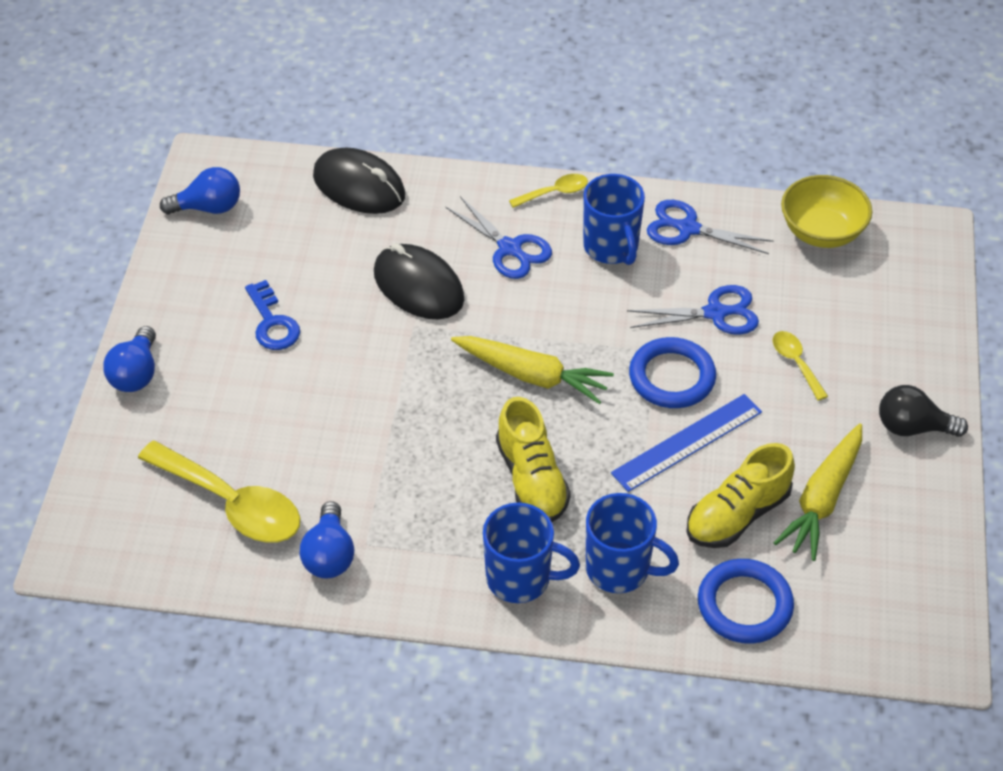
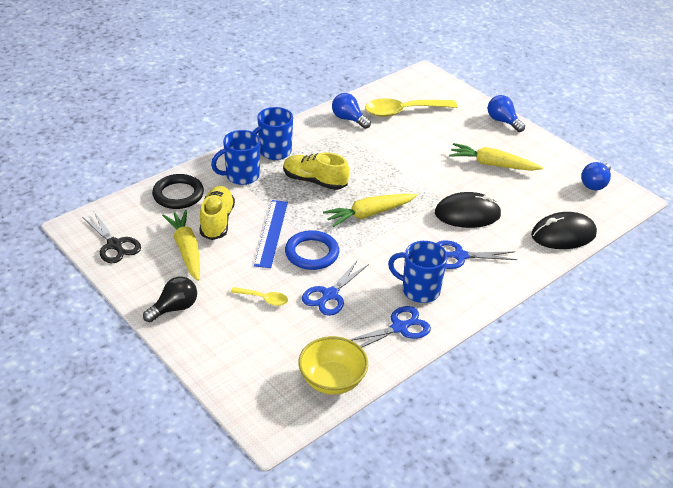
camera: 130 degrees right, 10 degrees down
blue key [245,280,300,350] -> yellow carrot [449,143,543,171]
yellow spoon [509,174,588,208] -> none
blue ring [698,559,794,644] -> black ring [152,174,204,209]
none -> black scissors [82,212,141,263]

